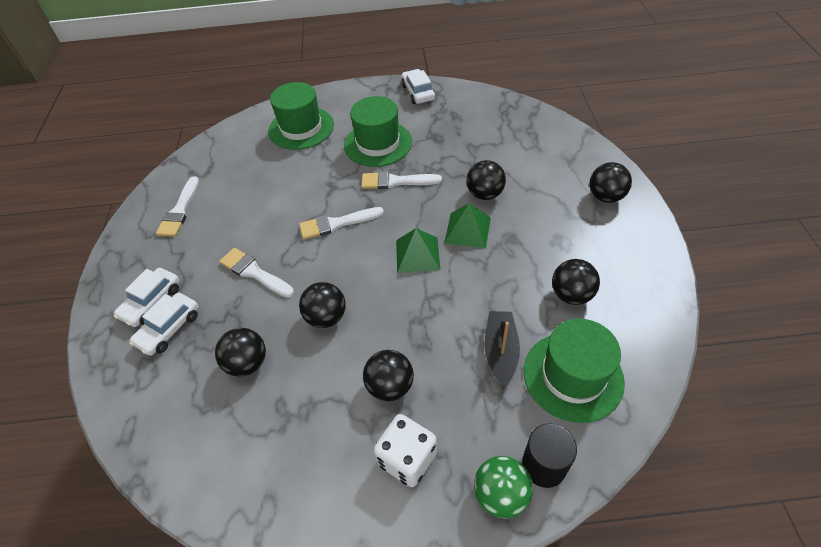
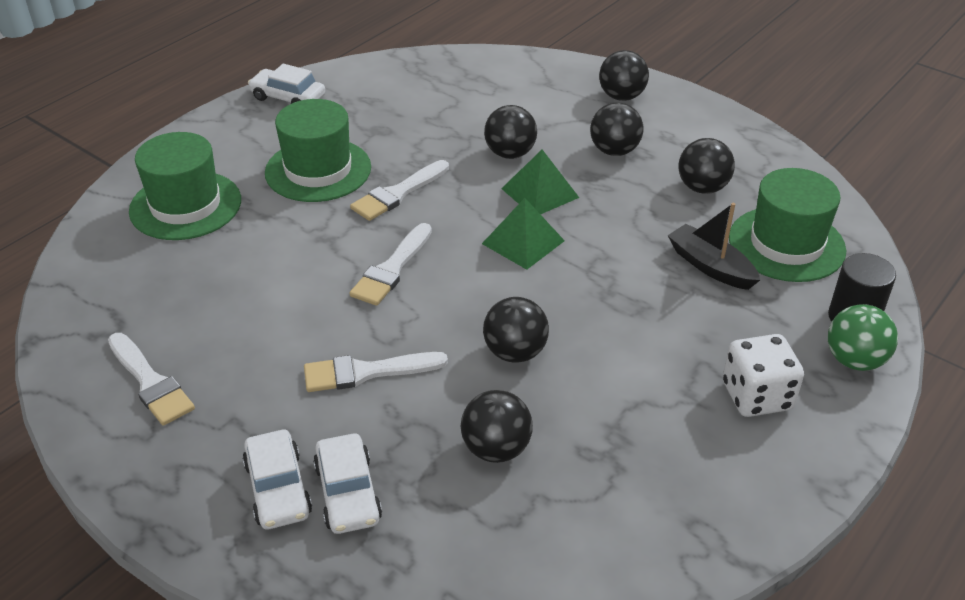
camera: 50 degrees left, 10 degrees down
black ball [363,350,414,401] -> black ball moved to [590,102,643,156]

